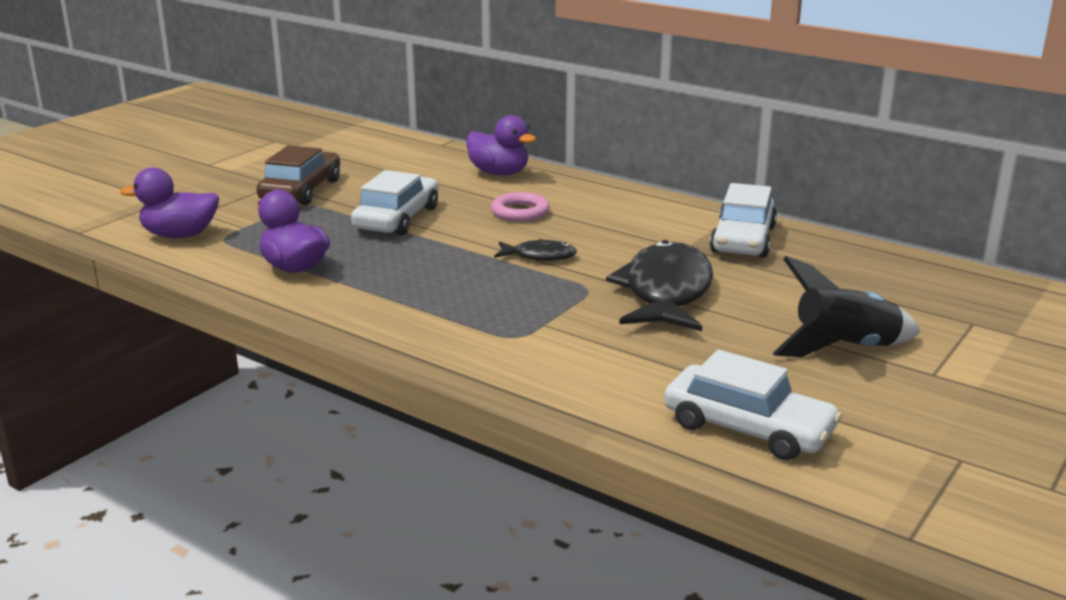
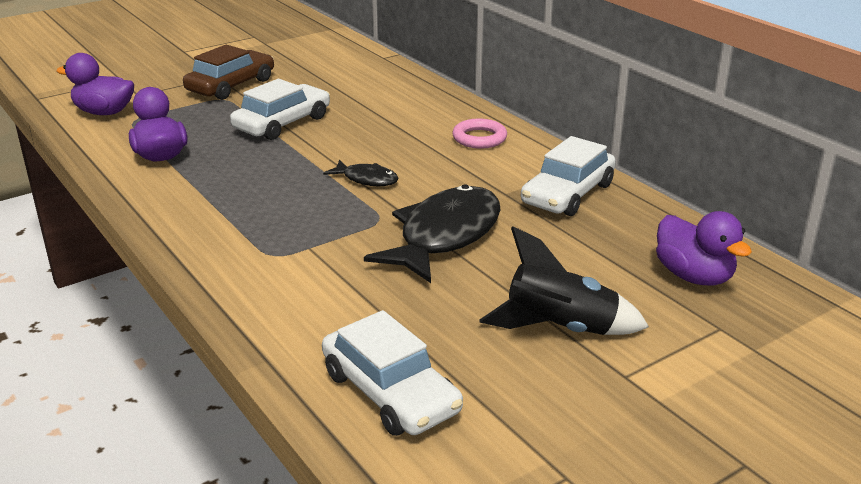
camera: 20 degrees right, 5 degrees up
purple duck [467,115,536,175] -> purple duck moved to [656,211,752,286]
pink ring [491,192,550,222] -> pink ring moved to [452,118,507,149]

